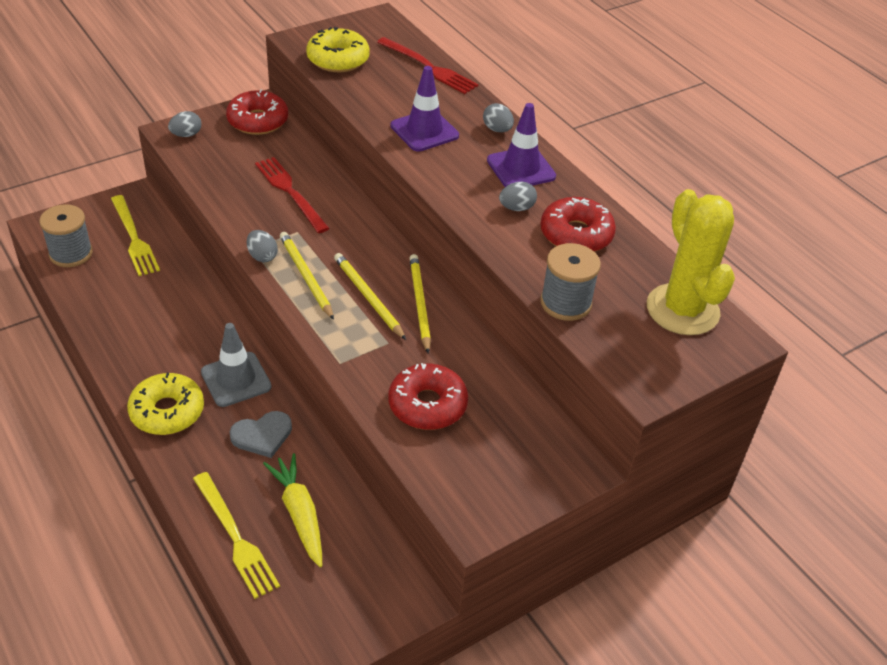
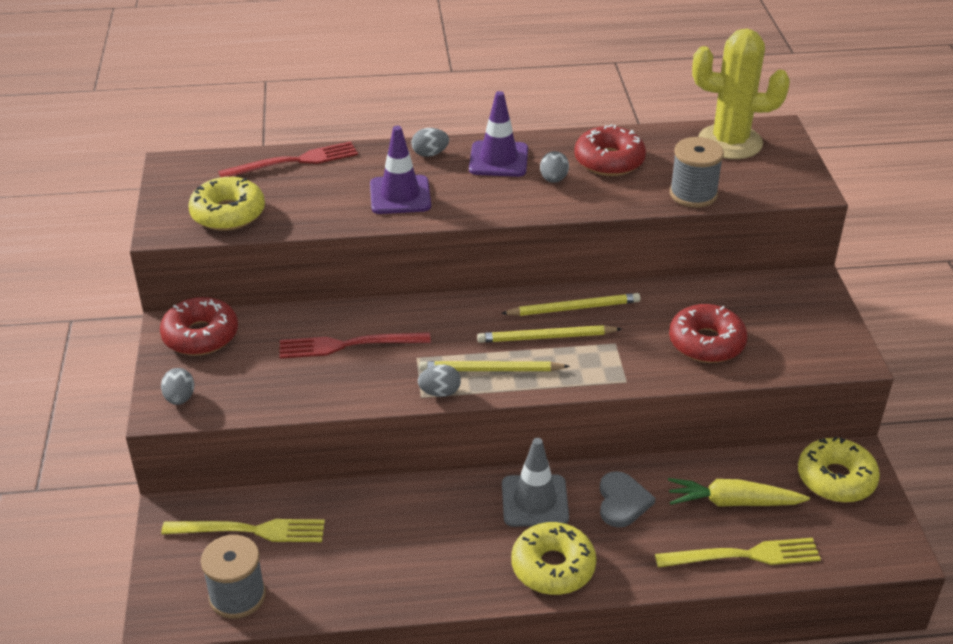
camera: 60 degrees left, 5 degrees down
yellow pencil [410,254,431,354] -> yellow pencil turned 150 degrees clockwise [501,293,640,316]
none -> yellow donut [798,437,880,503]

